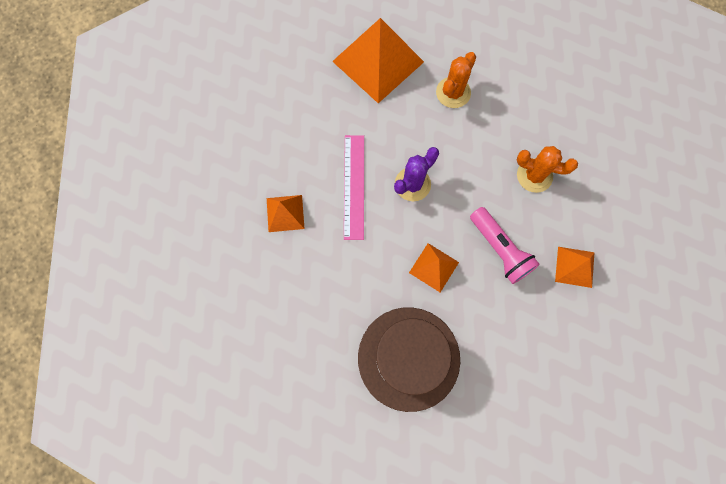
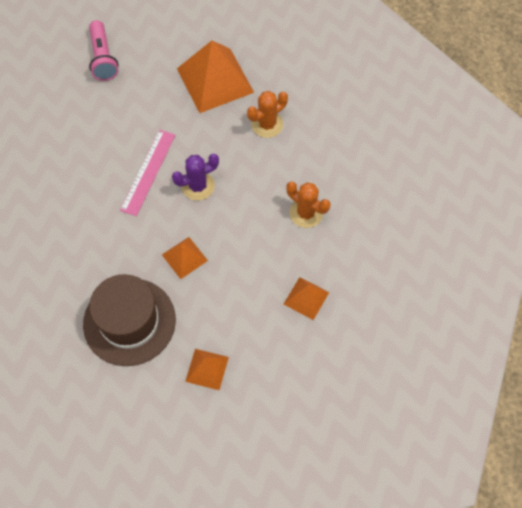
camera: 20 degrees right, 10 degrees down
orange pyramid [267,195,304,232] -> orange pyramid moved to [185,349,229,390]
pink flashlight [470,207,540,284] -> pink flashlight moved to [89,20,119,81]

